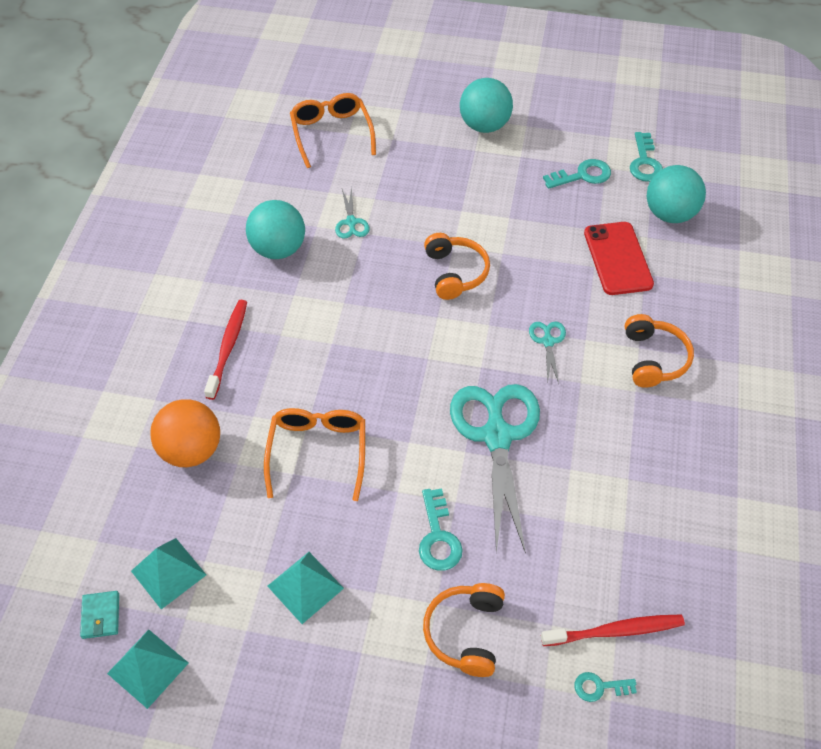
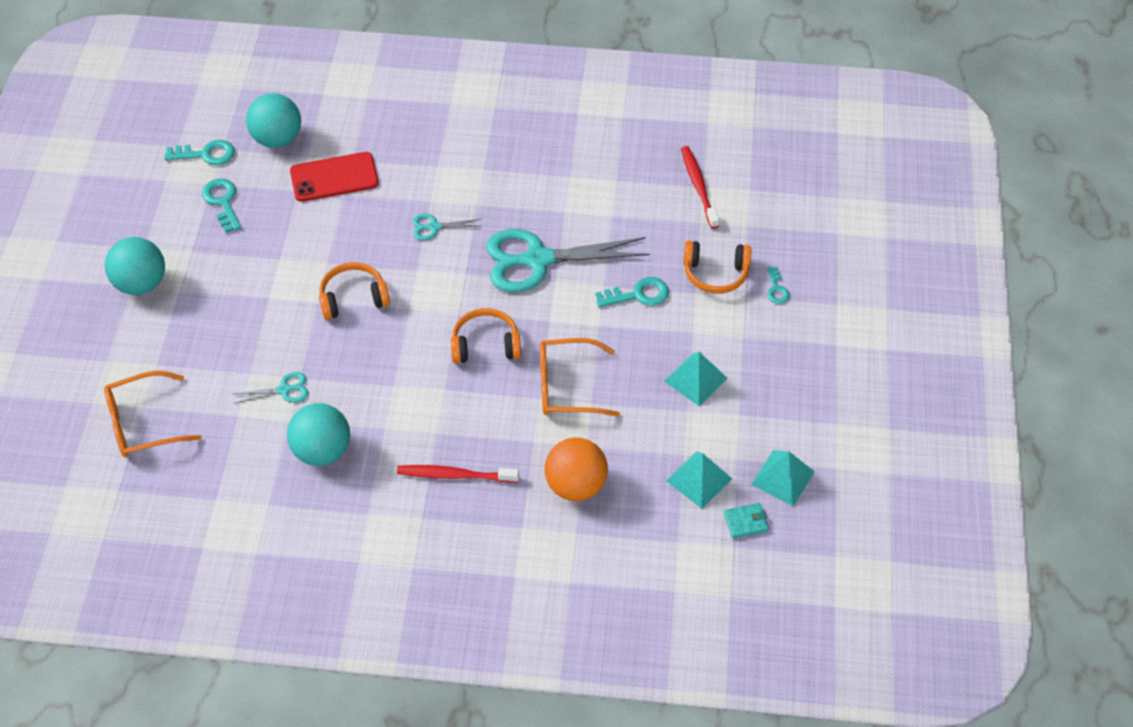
camera: 95 degrees left, 0 degrees up
turquoise key [574,672,637,702] -> turquoise key moved to [767,267,790,304]
orange headphones [625,314,694,388] -> orange headphones moved to [451,308,521,364]

